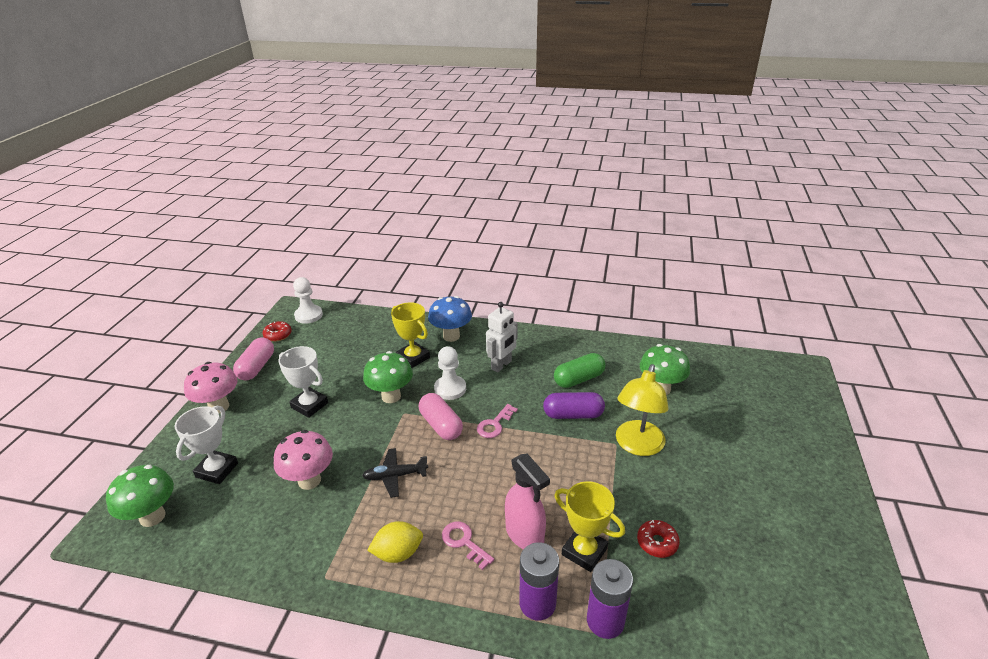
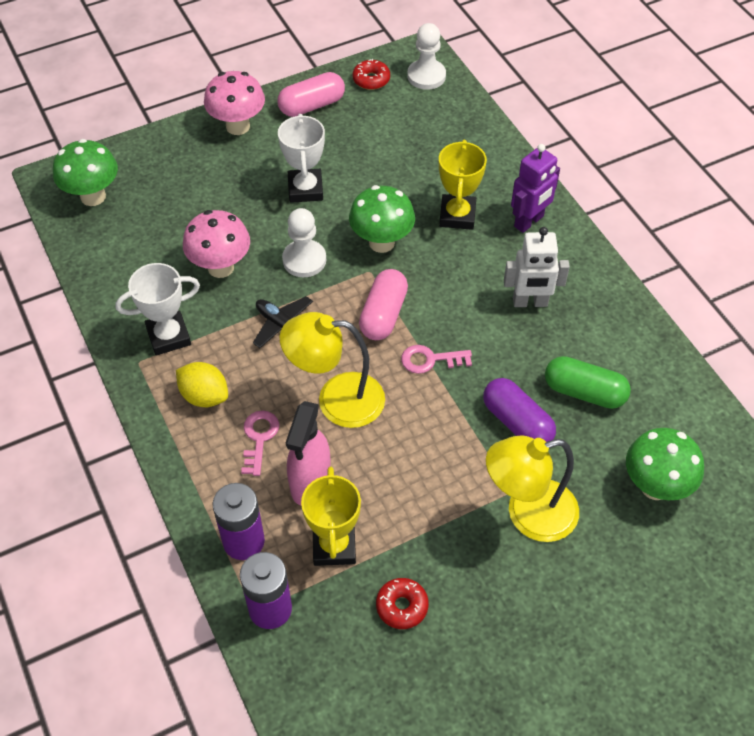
camera: 50 degrees right, 20 degrees up
white trophy [175,406,238,484] -> white trophy moved to [115,263,200,355]
blue mushroom [428,296,472,342] -> purple robot [511,144,560,233]
white pawn [434,346,466,400] -> white pawn moved to [282,208,326,277]
none -> yellow lamp [280,312,385,428]

